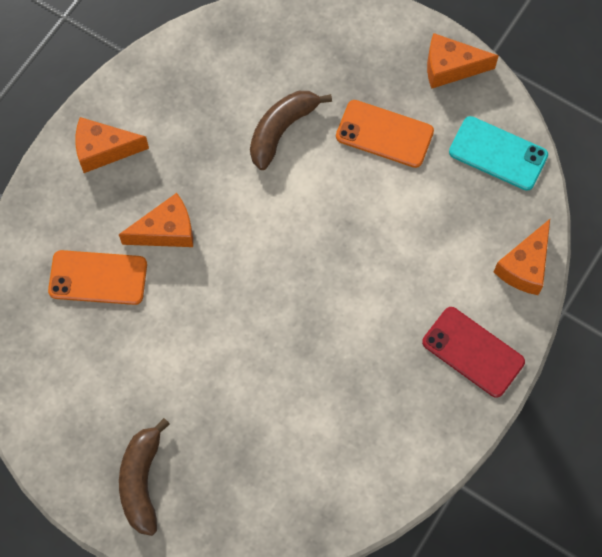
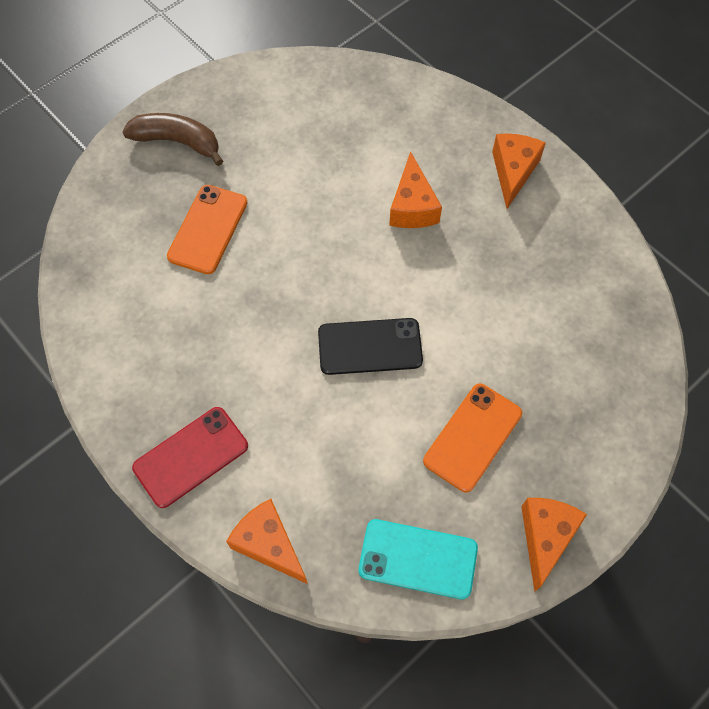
camera: 105 degrees right, 5 degrees down
orange phone [48,250,147,305] -> orange phone moved to [167,185,248,274]
brown banana [250,91,332,170] -> none
turquoise phone [449,116,548,191] -> turquoise phone turned 60 degrees clockwise [359,519,478,599]
none -> black phone [318,318,423,375]

